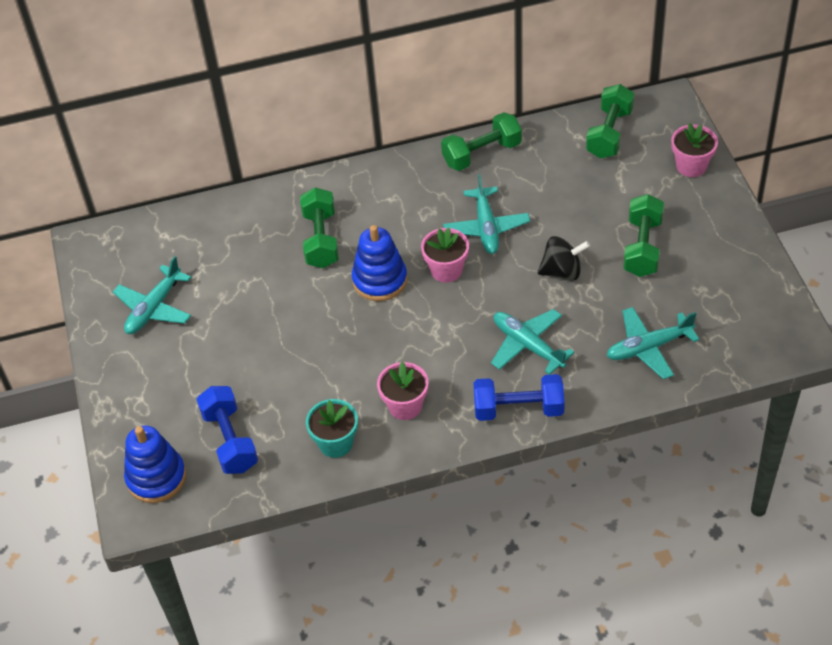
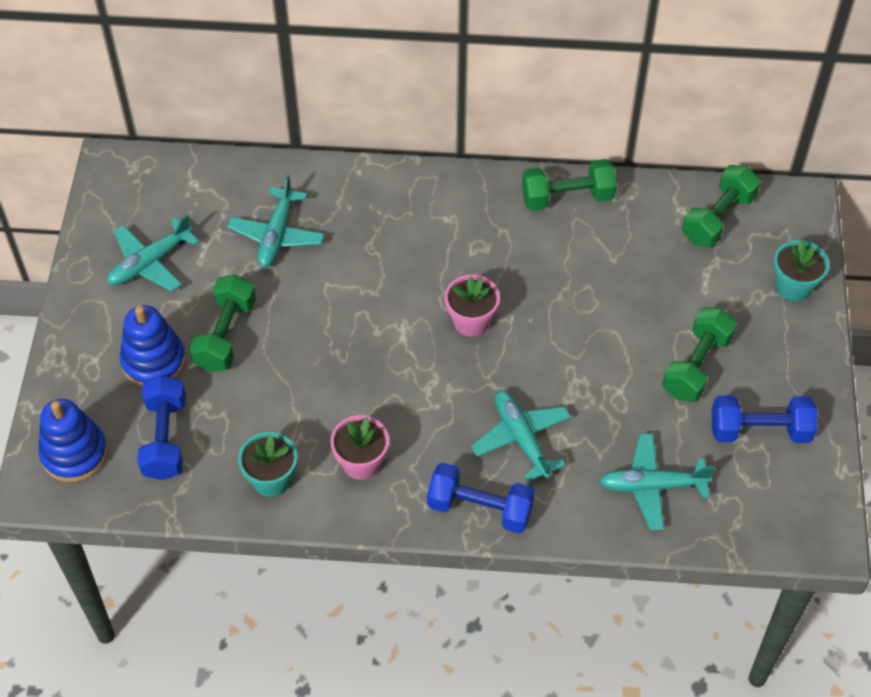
camera: 15 degrees right, 5 degrees up
green dumbbell [300,187,339,268] -> green dumbbell moved to [190,275,256,372]
blue stacking toy [352,225,407,301] -> blue stacking toy moved to [120,305,186,387]
turquoise plane [443,174,530,254] -> turquoise plane moved to [227,174,325,267]
black spinning top [538,236,590,281] -> none
pink flower pot [671,123,718,177] -> turquoise flower pot [773,240,829,302]
none -> blue dumbbell [712,396,817,443]

